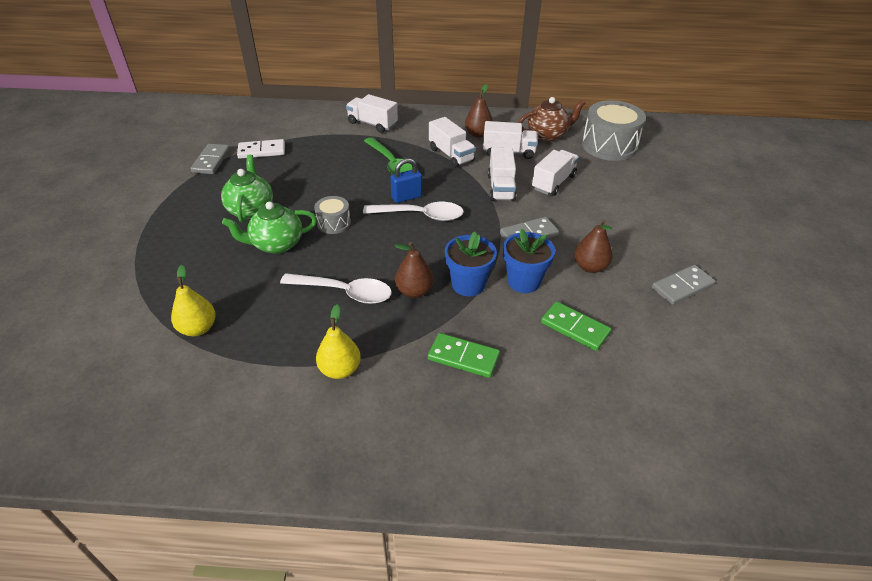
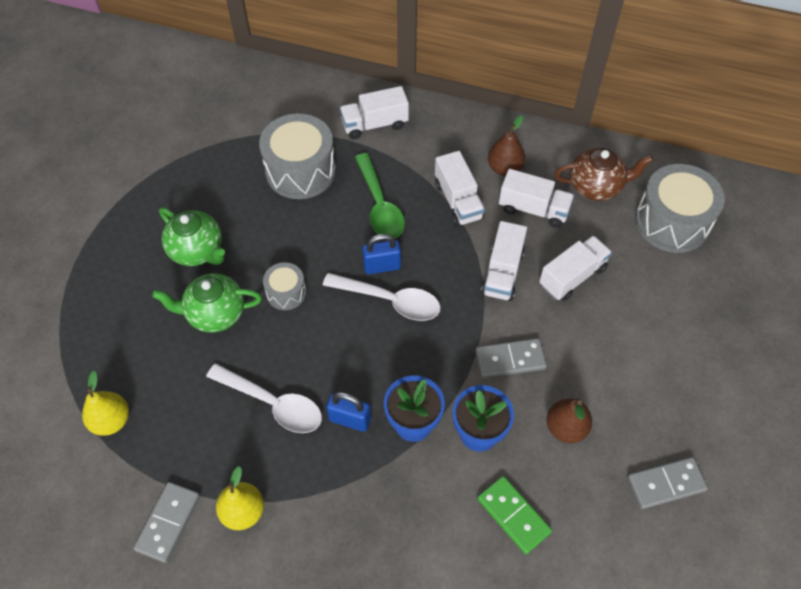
camera: 15 degrees right, 15 degrees up
grey domino [191,144,230,174] -> grey domino moved to [133,482,200,563]
green teapot [221,155,273,223] -> green teapot turned 120 degrees clockwise [159,207,225,266]
white domino [237,139,285,159] -> none
white truck [346,94,398,133] -> white truck turned 60 degrees counterclockwise [340,86,409,139]
brown pear [395,242,434,298] -> blue padlock [326,392,371,432]
green domino [428,333,500,378] -> none
none -> grey drum [259,114,336,199]

